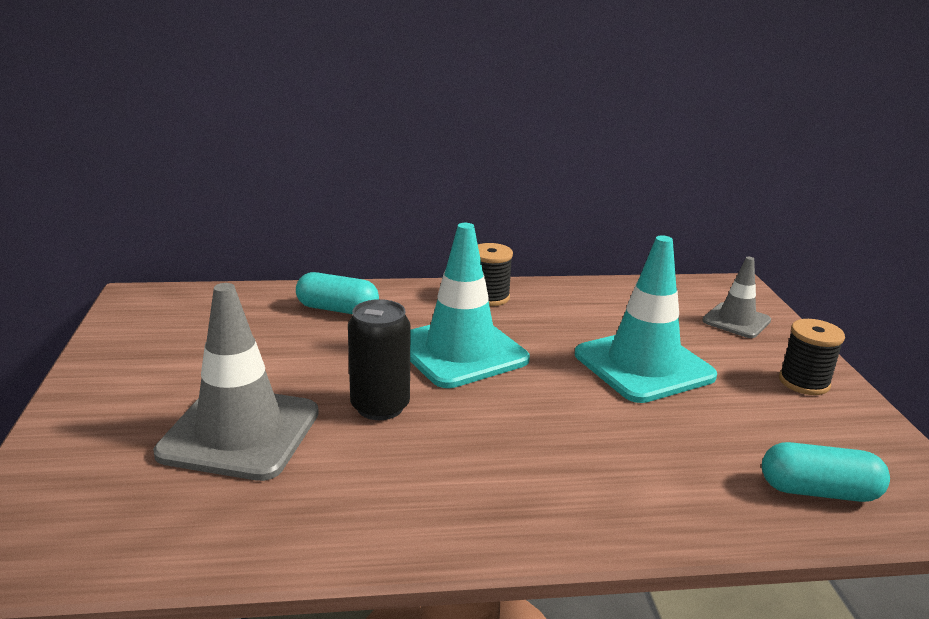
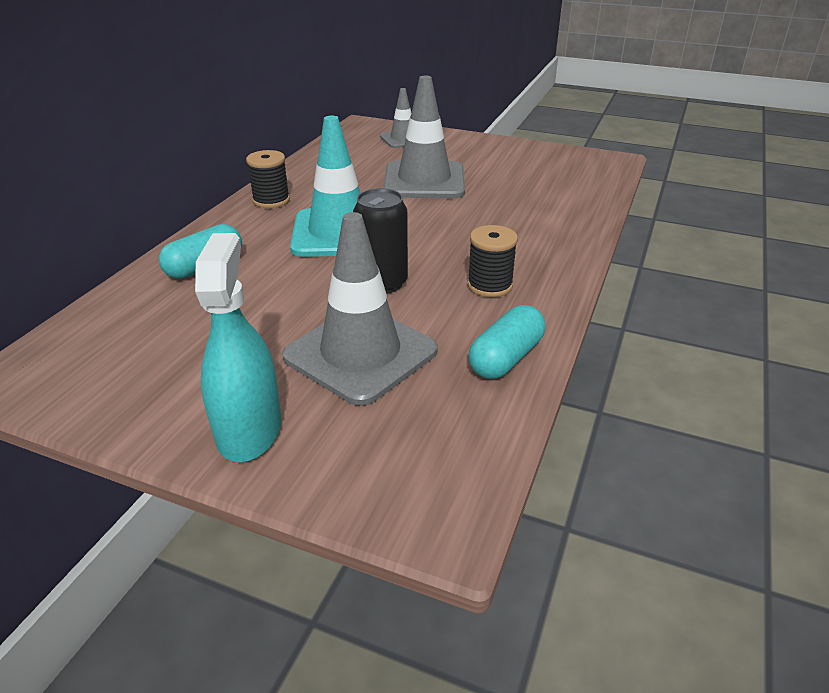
camera: 60 degrees left, 10 degrees up
turquoise traffic cone [575,235,717,403] -> grey traffic cone [383,76,465,198]
turquoise capsule [762,442,890,502] -> turquoise capsule moved to [468,305,545,379]
black spool [779,319,845,395] -> black spool moved to [467,225,518,297]
none -> turquoise spray bottle [195,233,281,462]

